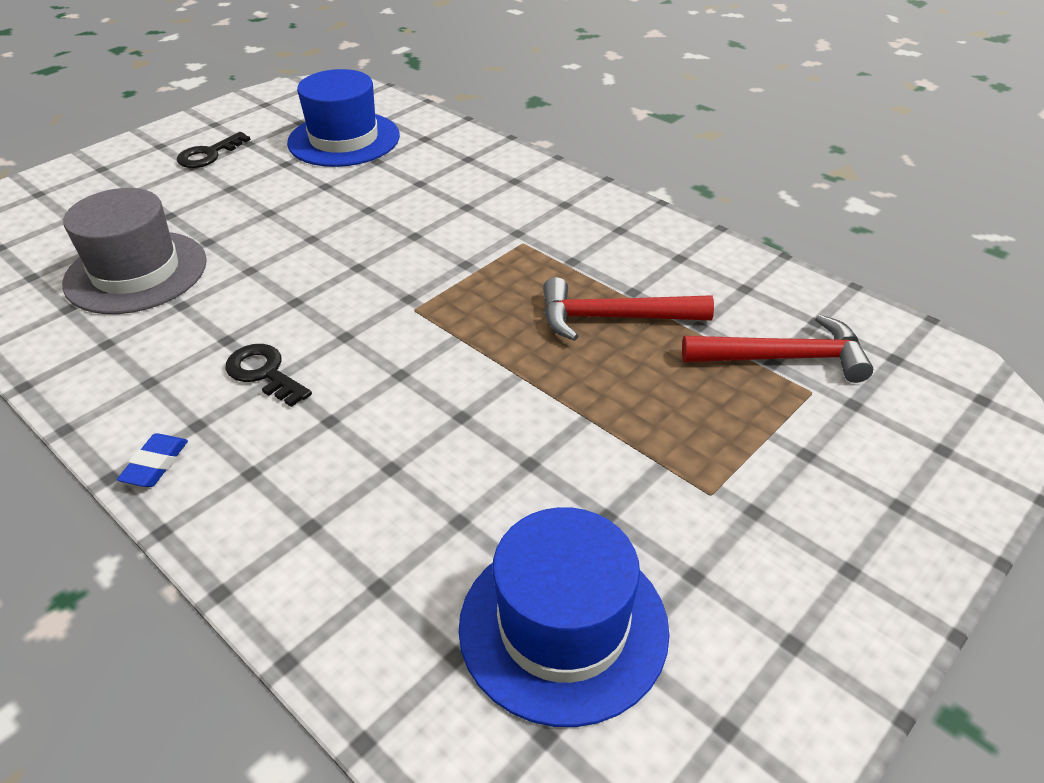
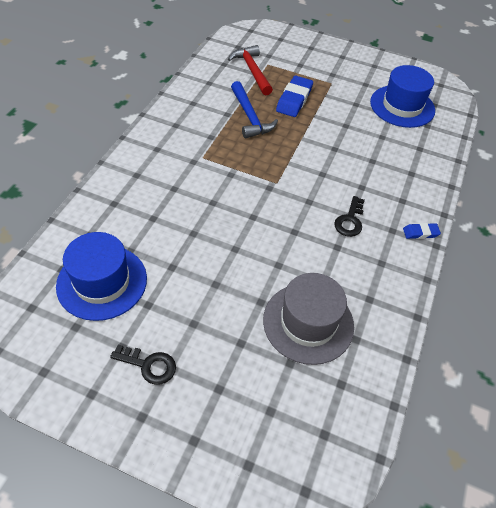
camera: 115 degrees left, 10 degrees up
red hammer [543,277,714,341] -> blue hammer [231,81,278,138]
none -> blue eraser [276,76,313,117]

